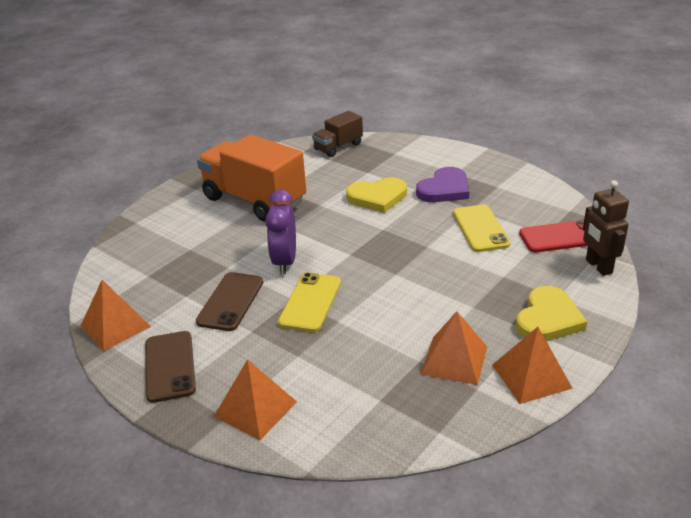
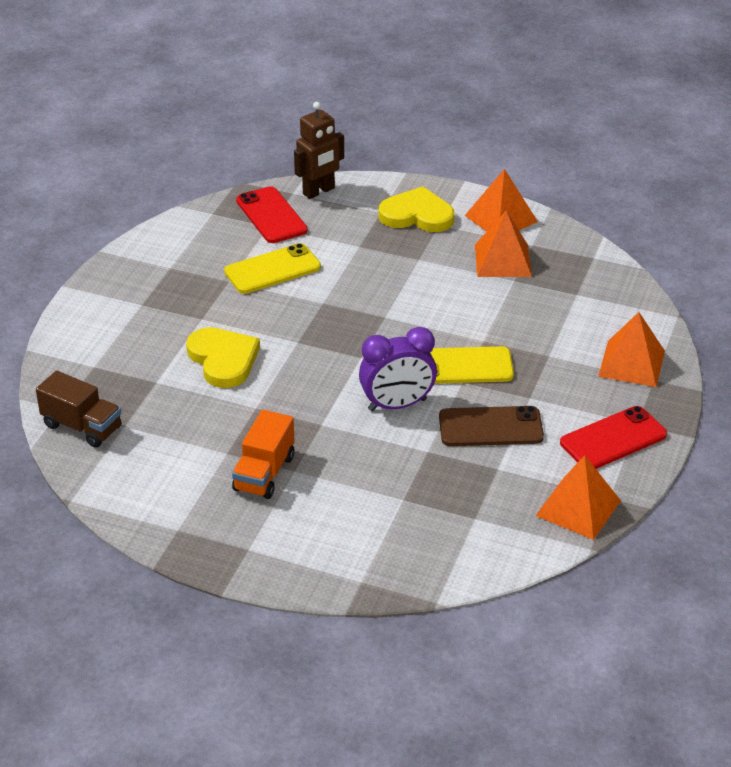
camera: 110 degrees left, 5 degrees up
brown phone [145,331,196,403] -> red phone [560,406,667,469]
orange truck [197,134,306,222] -> orange truck [232,410,295,499], size x0.52
purple heart [416,167,469,202] -> none

